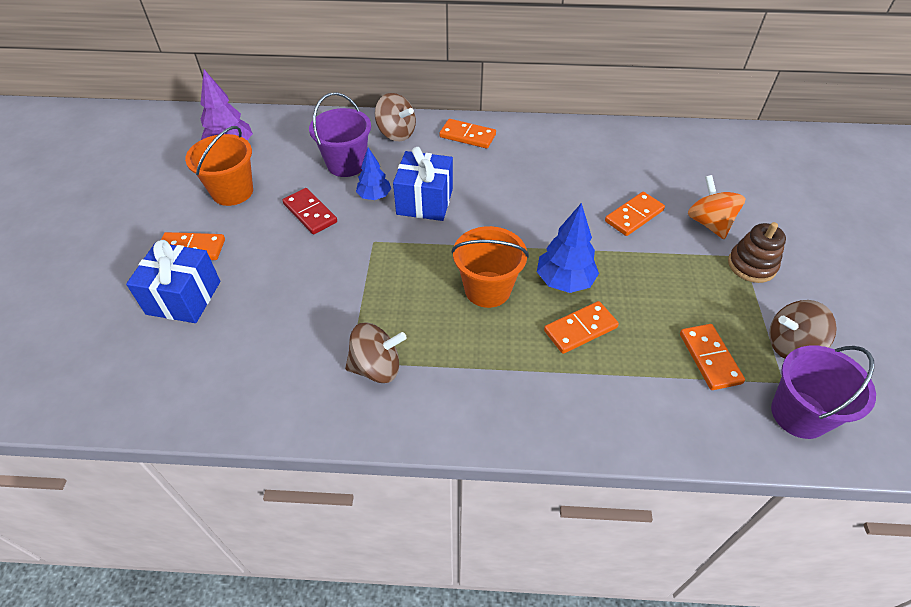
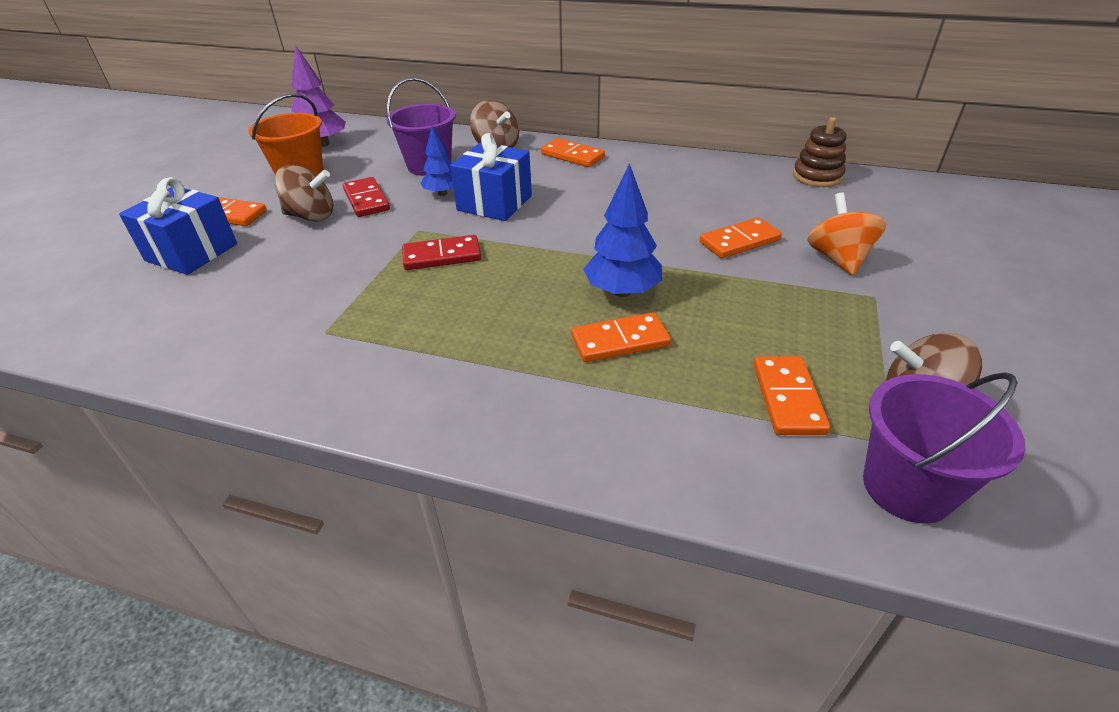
camera: 15 degrees right, 10 degrees down
brown spinning top [345,323,407,383] -> brown spinning top moved to [274,165,333,222]
orange bucket [451,226,529,308] -> none
brown stacking toy [728,222,786,283] -> brown stacking toy moved to [793,117,847,187]
none -> red domino [402,235,481,270]

